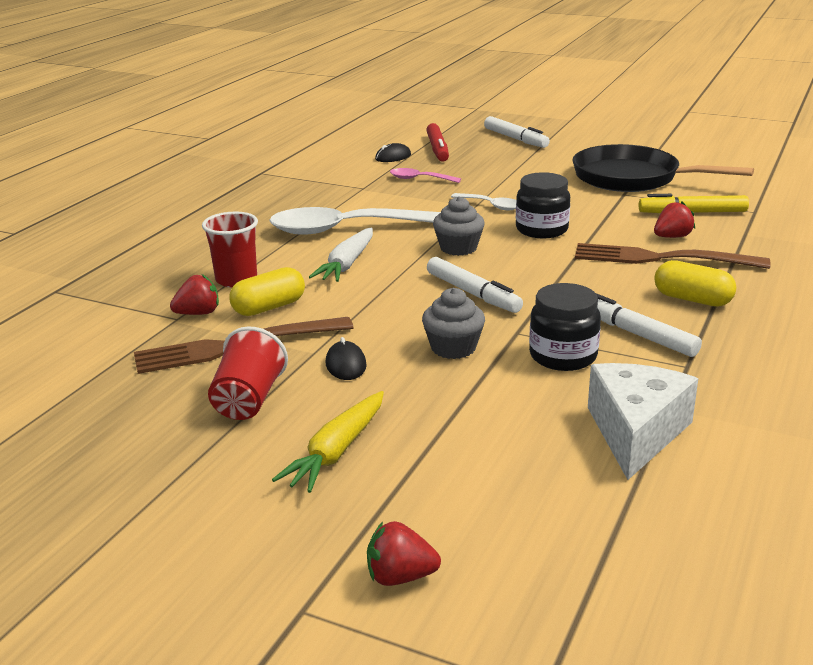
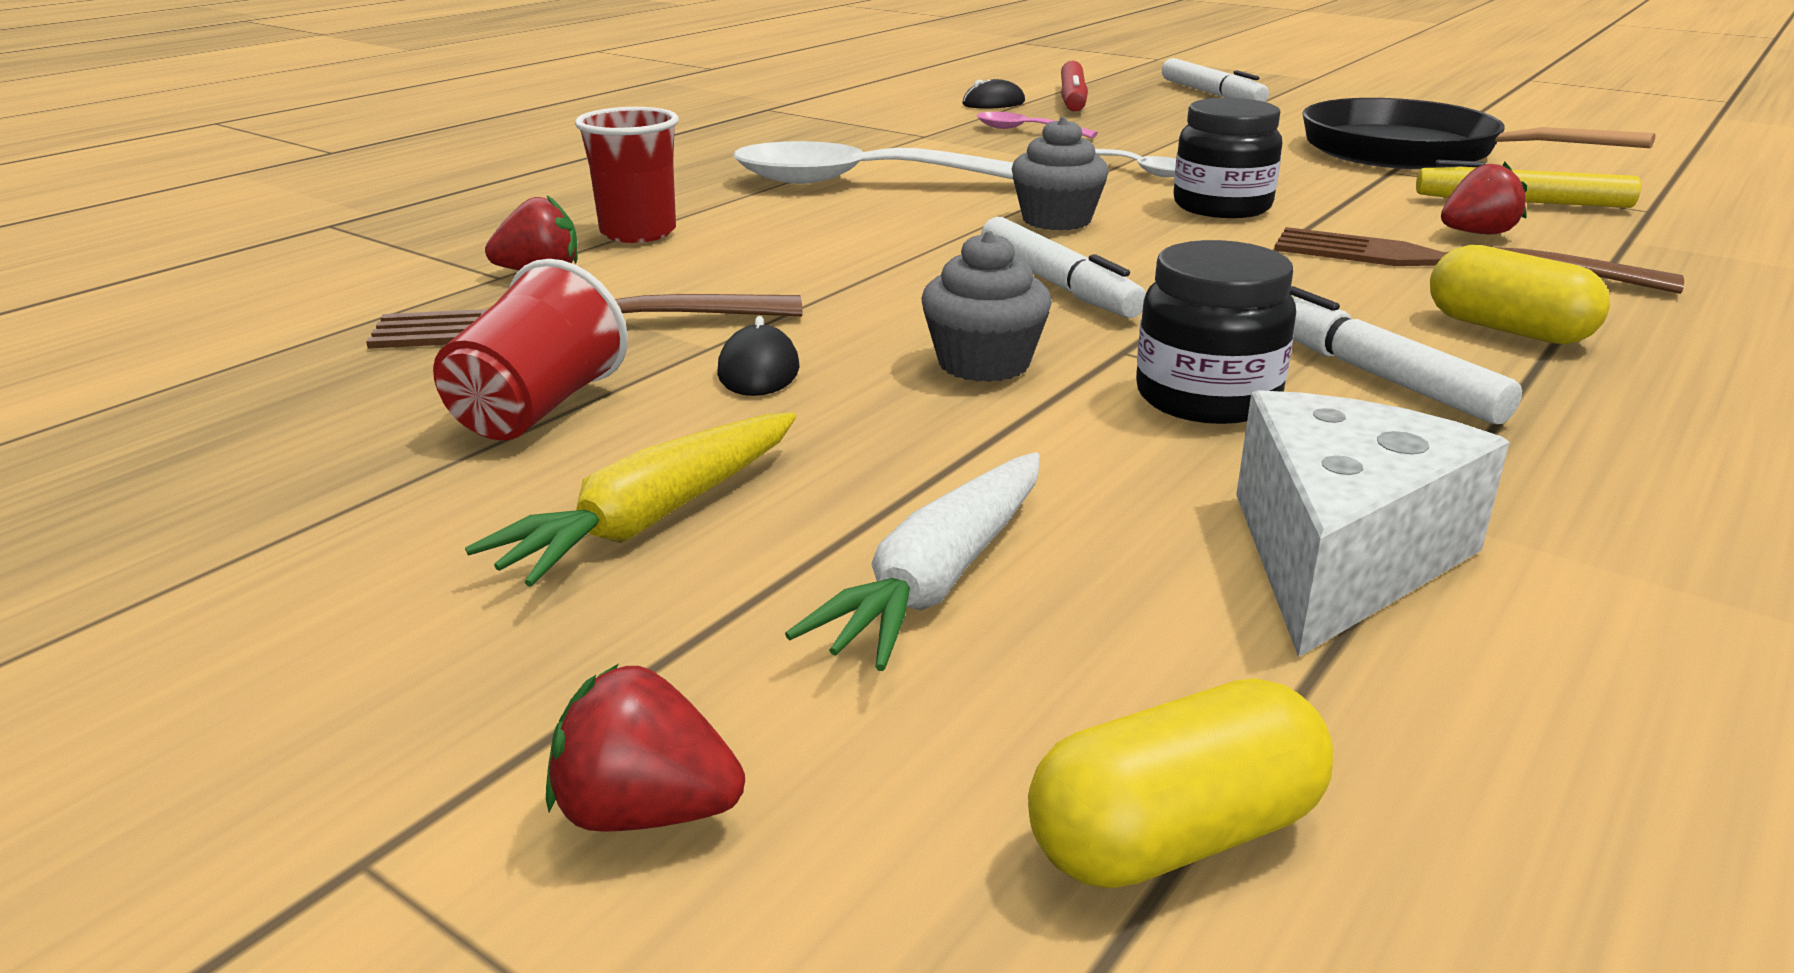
camera: 10 degrees right, 0 degrees up
yellow capsule [229,267,305,316] -> yellow capsule moved to [1028,678,1333,888]
white carrot [309,228,373,282] -> white carrot moved to [785,452,1040,671]

